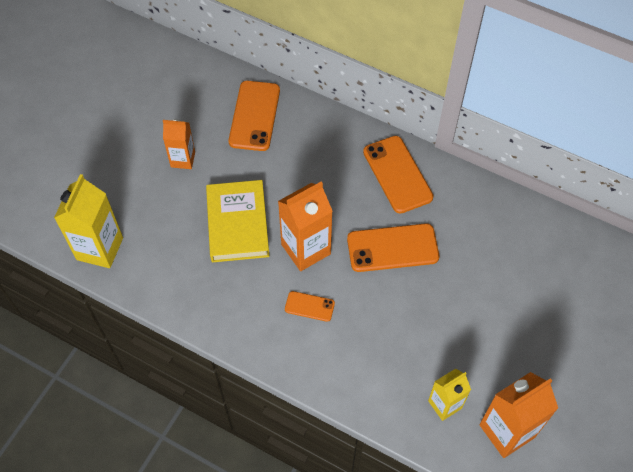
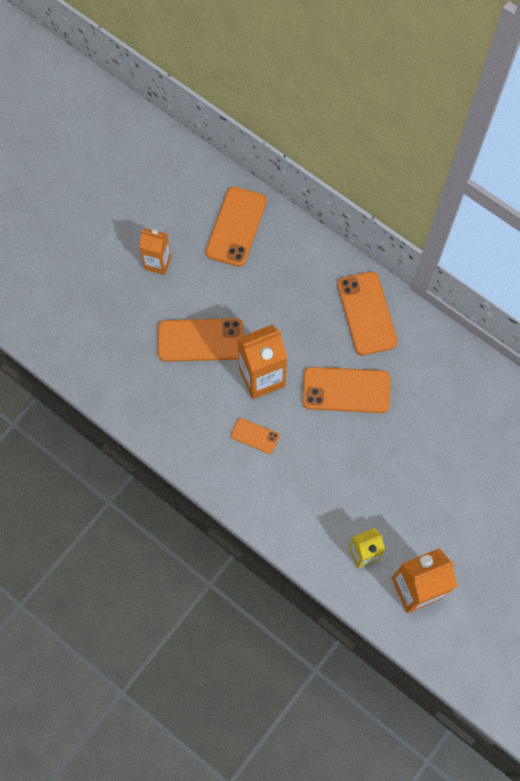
camera: 10 degrees right, 10 degrees up
yellow carton [54,174,123,268] -> none
yellow book [206,180,270,262] -> orange phone [158,318,243,362]

